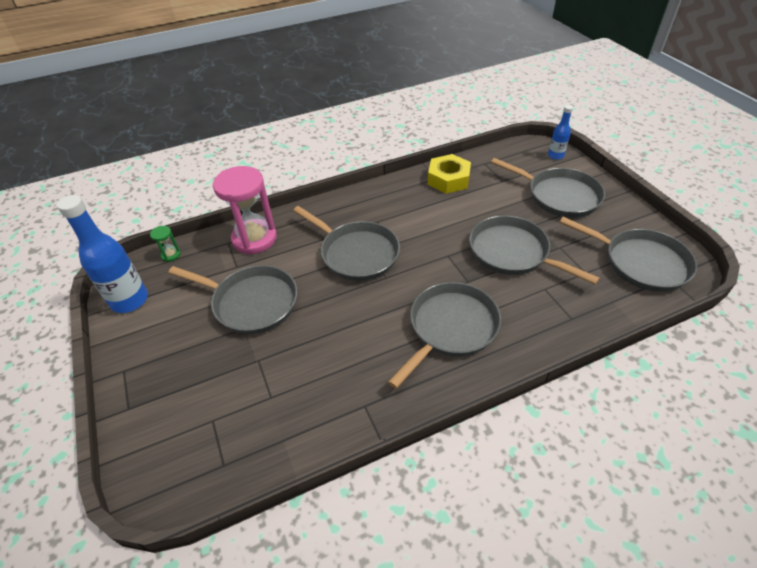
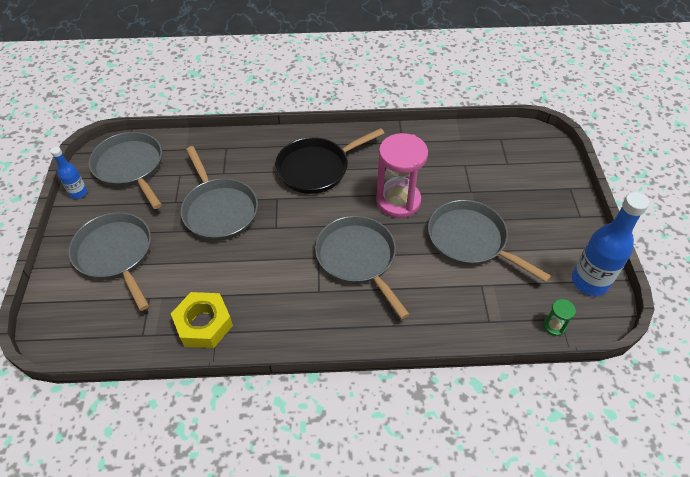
camera: 160 degrees left, 5 degrees up
pink hourglass [213,166,277,255] -> pink hourglass moved to [376,133,428,218]
grey pan [388,282,501,389] -> black pan [275,128,385,194]
blue bottle [548,105,573,160] -> blue bottle moved to [50,147,87,199]

